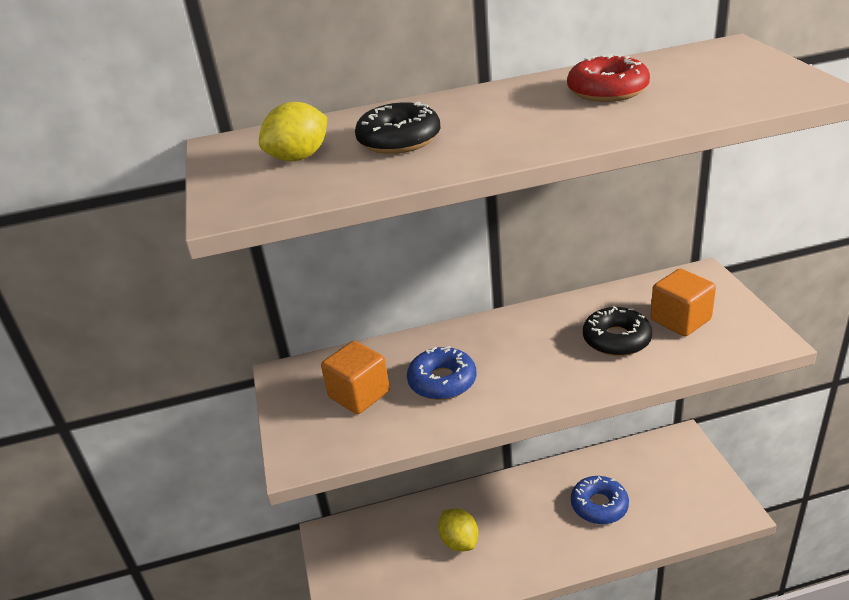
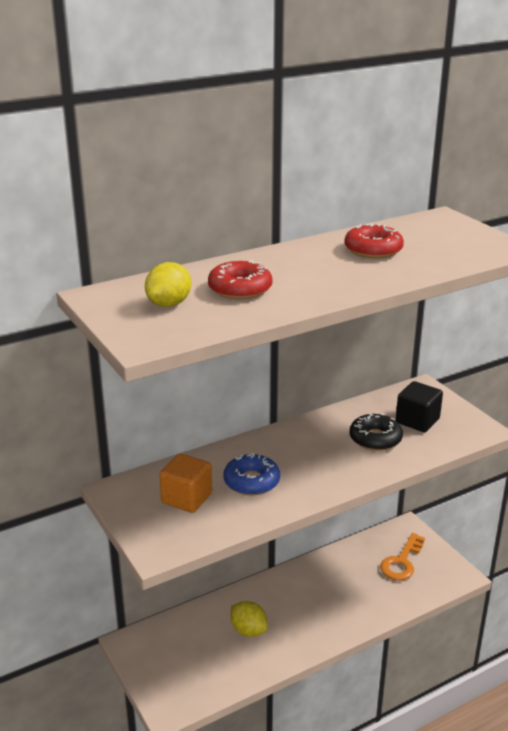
camera: 20 degrees left, 5 degrees down
black donut [355,101,440,154] -> red donut [208,260,272,299]
blue donut [571,476,629,524] -> none
orange cube [650,269,716,336] -> black cube [396,381,443,432]
none -> orange key [380,533,425,581]

